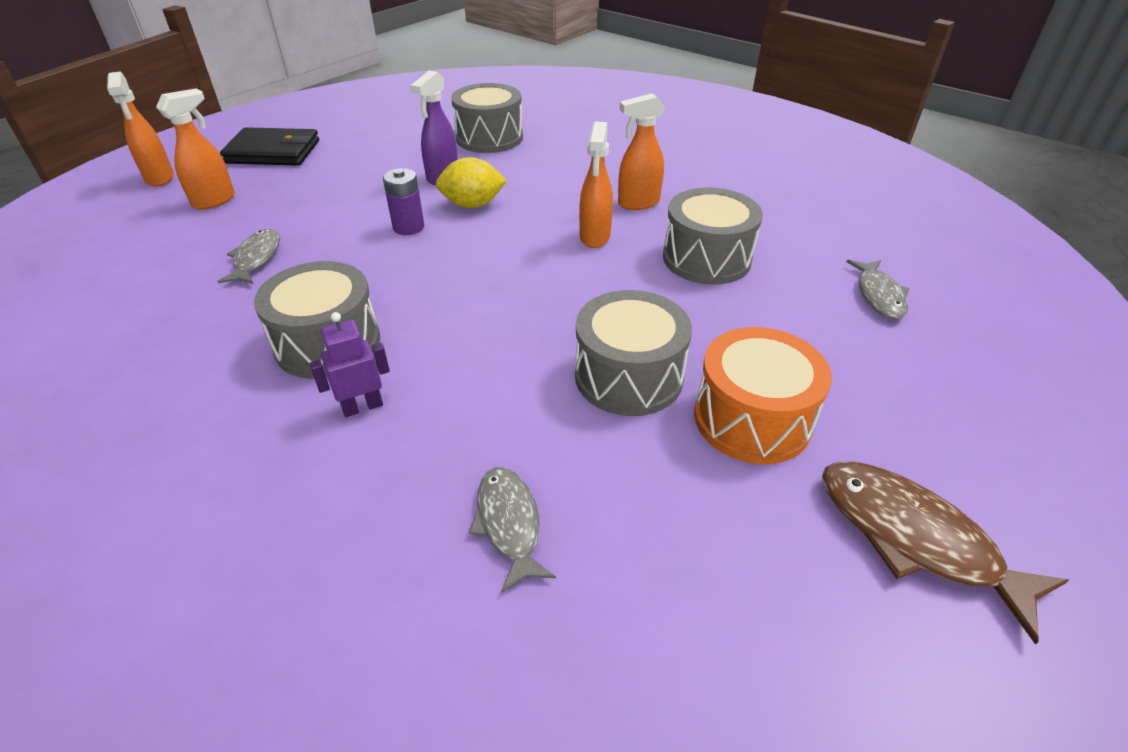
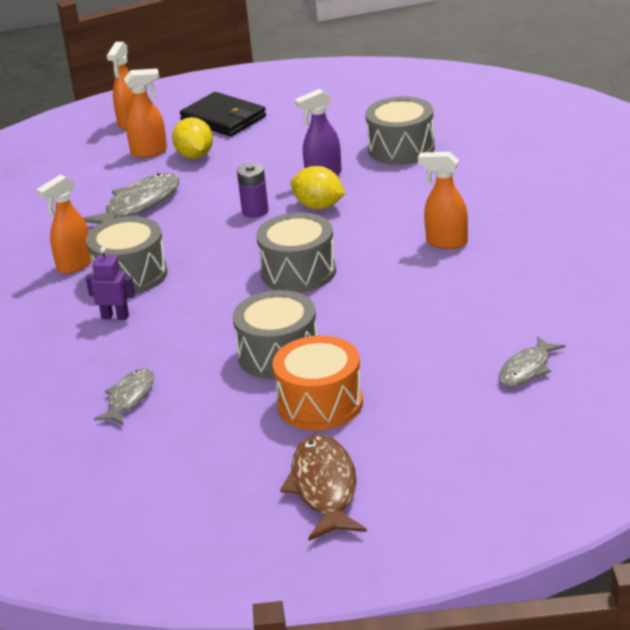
camera: 40 degrees right, 10 degrees down
grey fish [218,229,280,284] -> grey fish [83,173,179,224], size x1.58
orange spray bottle [579,121,613,248] -> orange spray bottle moved to [37,175,91,274]
grey drum [663,187,763,285] -> grey drum moved to [256,212,336,293]
none -> yellow lemon [172,117,213,159]

